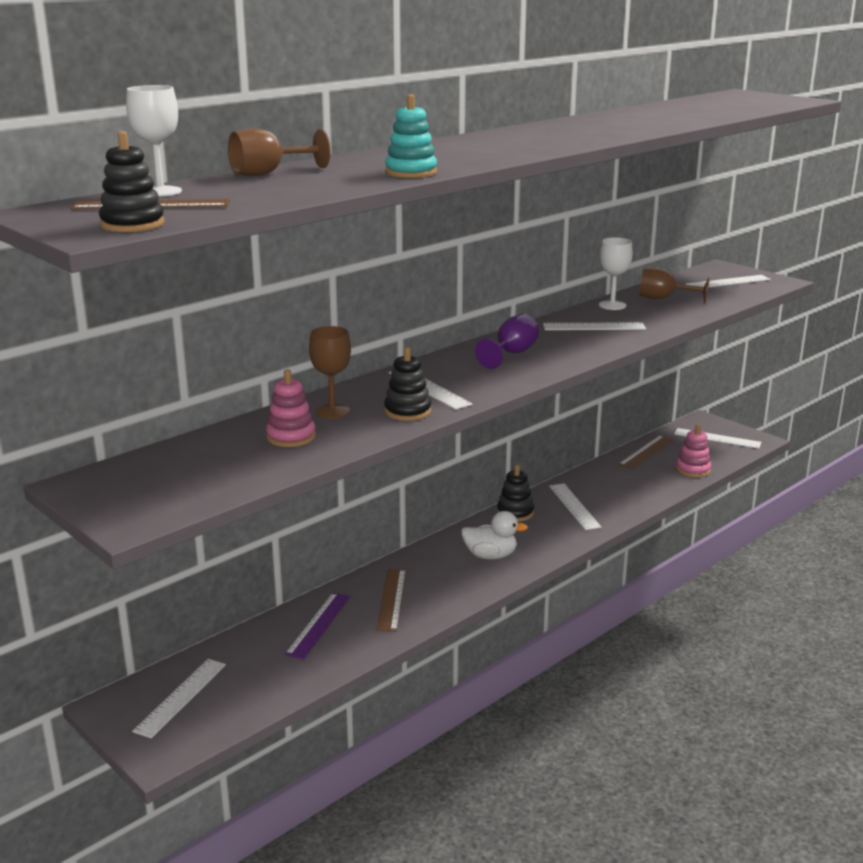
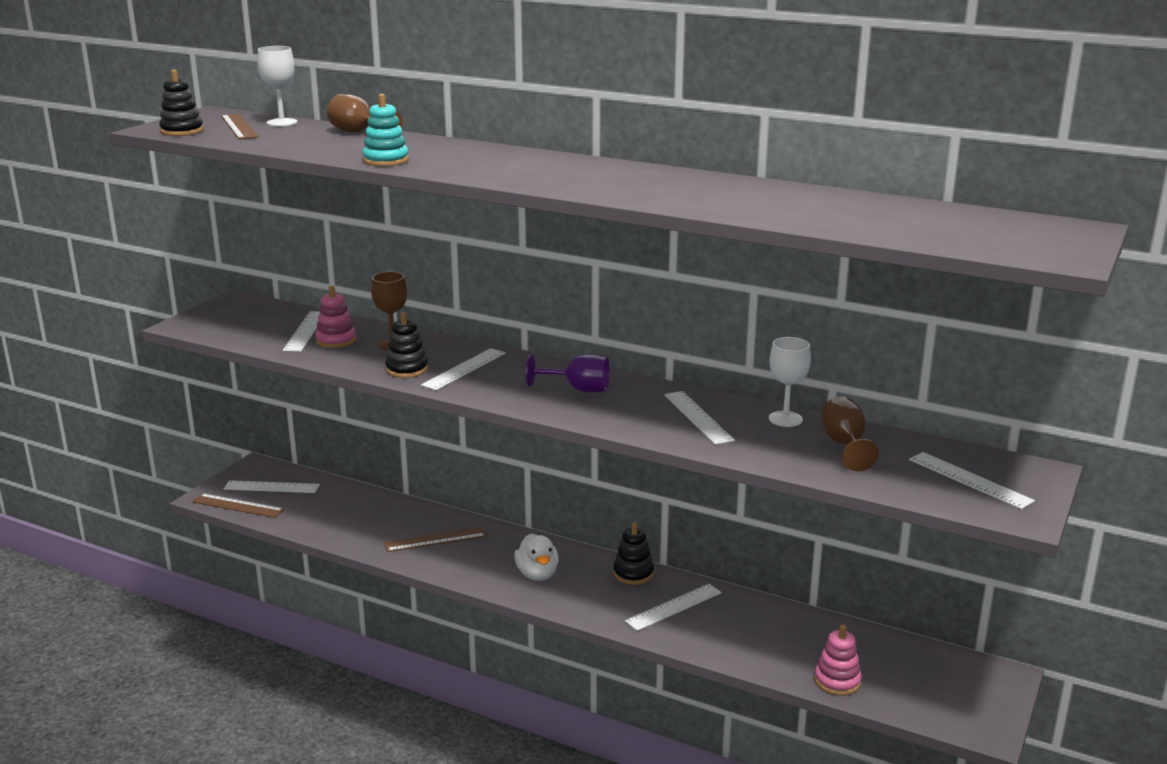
camera: 70 degrees right, 0 degrees up
purple ruler [285,593,351,659] -> none
brown ruler [618,435,674,469] -> brown ruler moved to [192,493,285,518]
white ruler [674,428,761,449] -> white ruler moved to [283,311,320,352]

